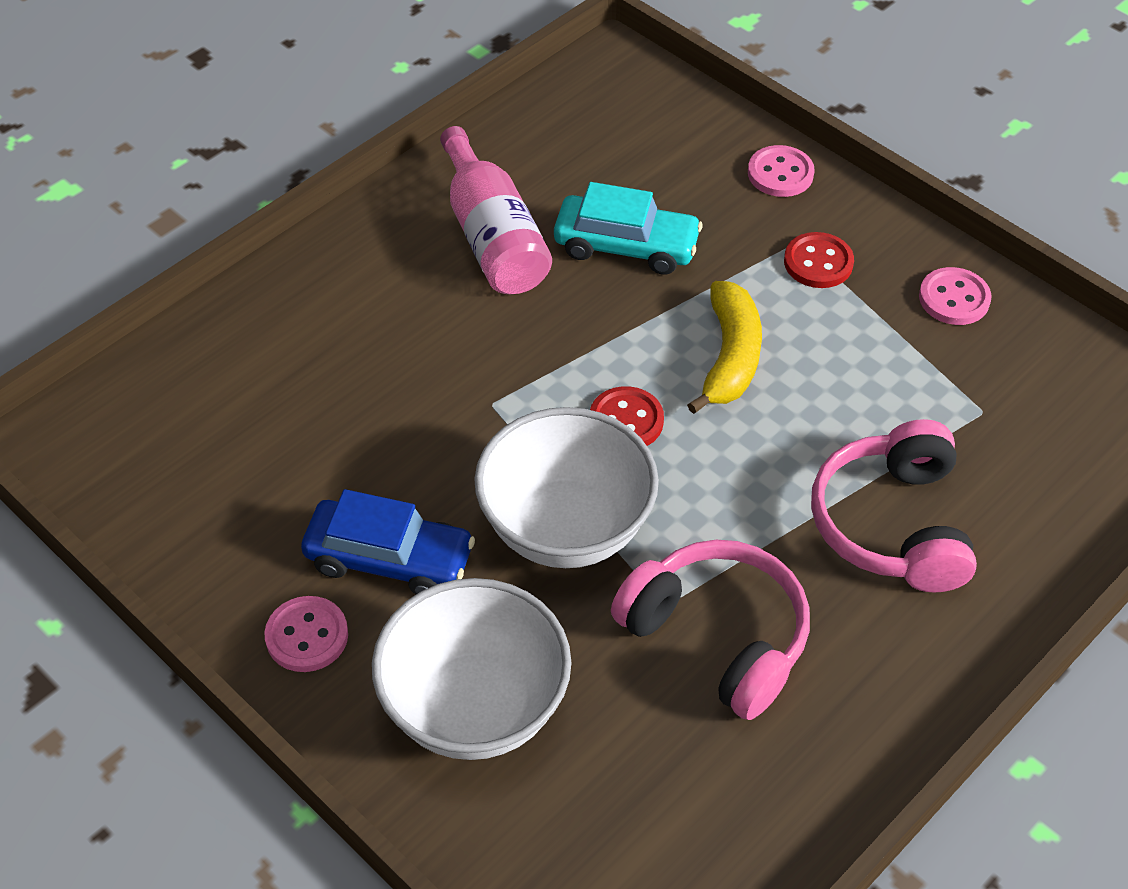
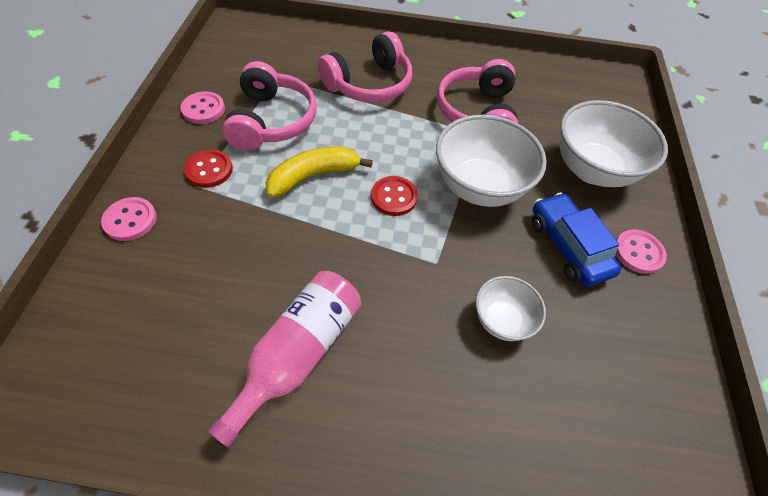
camera: 130 degrees left, 5 degrees up
turquoise car [554,182,702,275] -> none
none -> pink headphones [222,61,316,151]
none -> white bowl [476,276,546,341]

